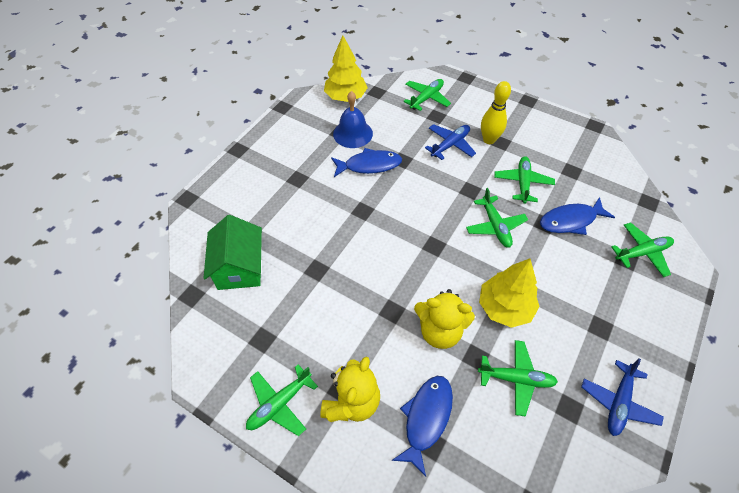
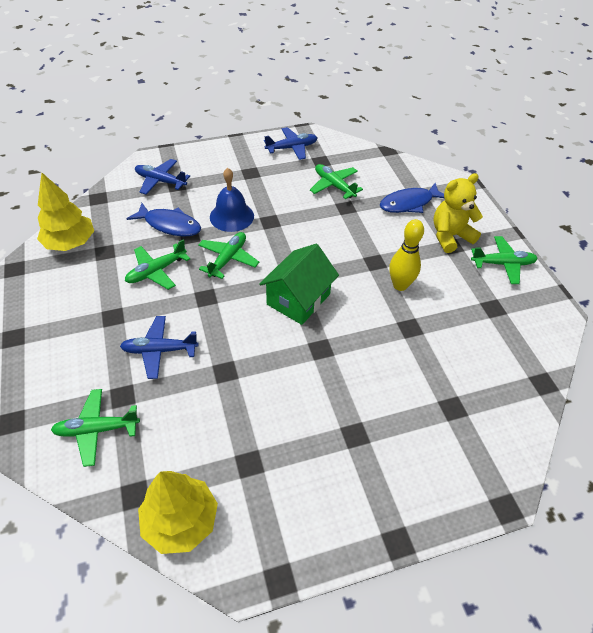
camera: 140 degrees left, 5 degrees down
green house [204,215,262,290] -> green house moved to [259,244,339,325]
blue fish [331,148,402,177] -> none
blue bell [333,91,373,148] -> blue bell moved to [210,168,254,232]
yellow teddy bear [414,289,475,349] -> none
yellow tree [479,259,540,328] -> yellow tree moved to [37,173,94,251]
yellow bowling pin [481,81,511,144] -> yellow bowling pin moved to [389,219,424,291]
green plane [611,222,674,277] -> blue plane [135,159,190,195]

